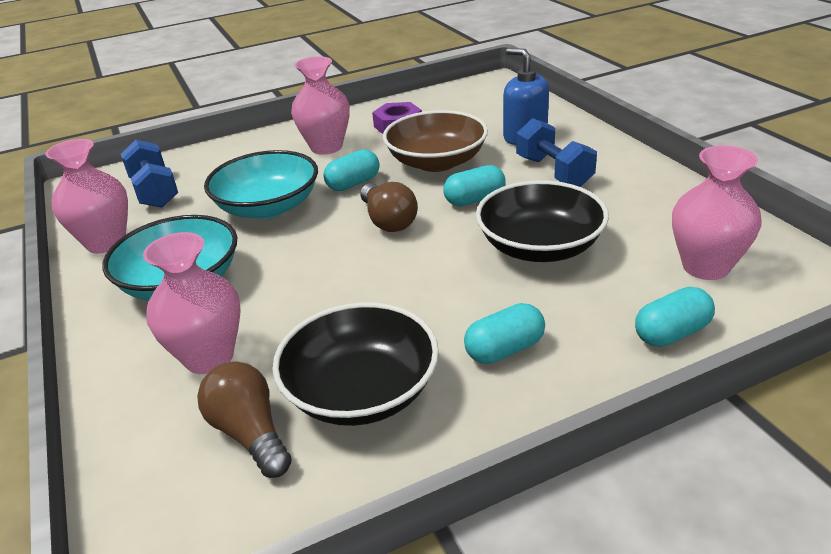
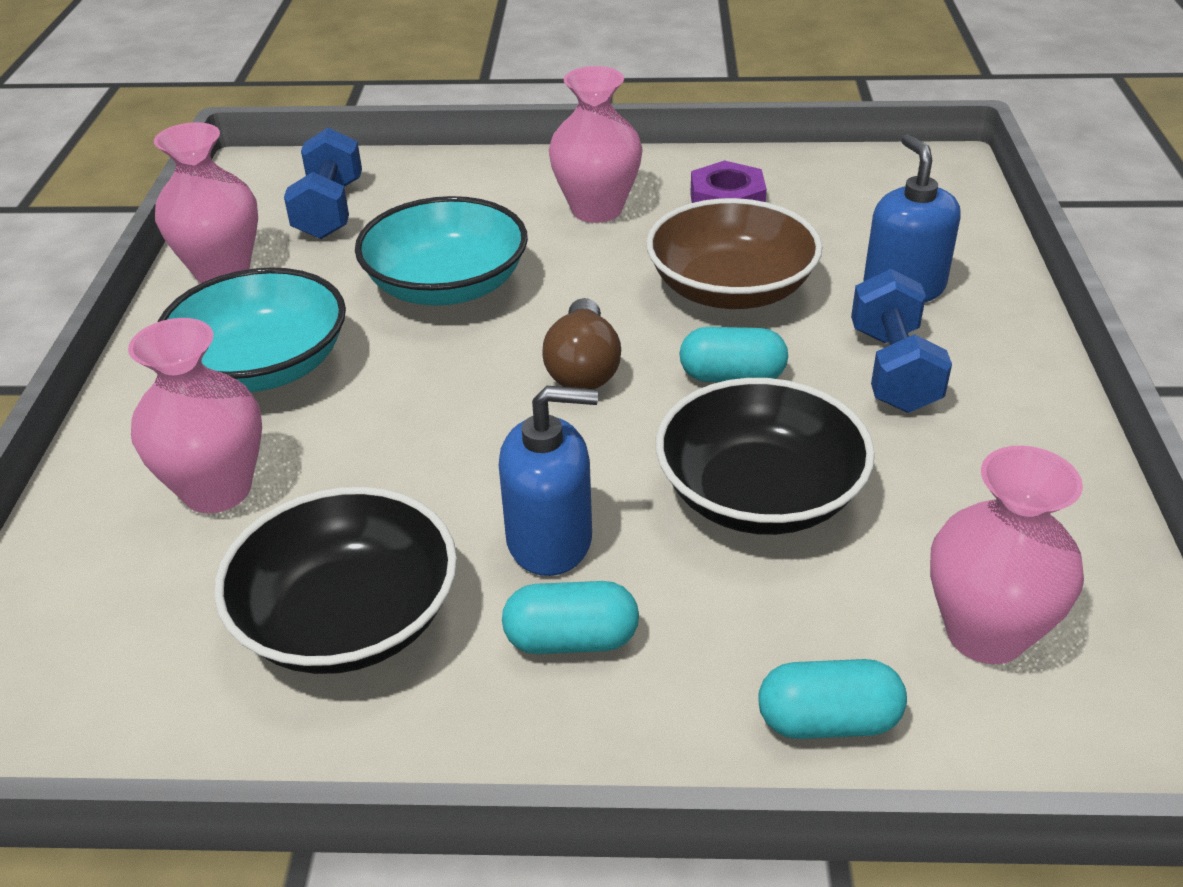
camera: 25 degrees right, 5 degrees up
brown light bulb [197,361,292,478] -> none
turquoise capsule [323,149,380,191] -> none
none -> blue soap dispenser [499,386,598,576]

